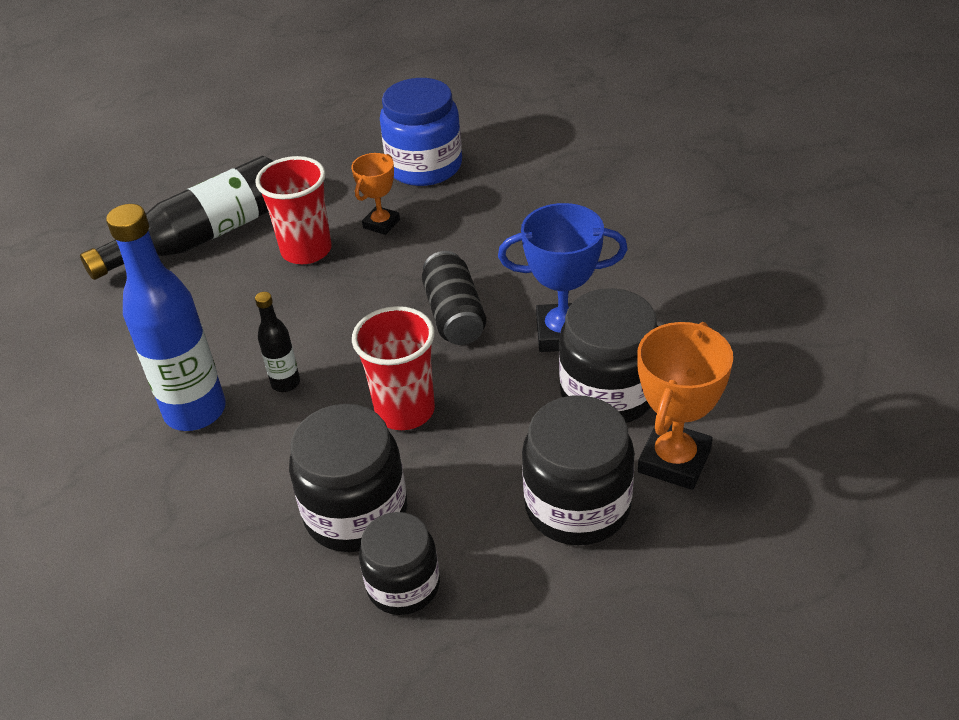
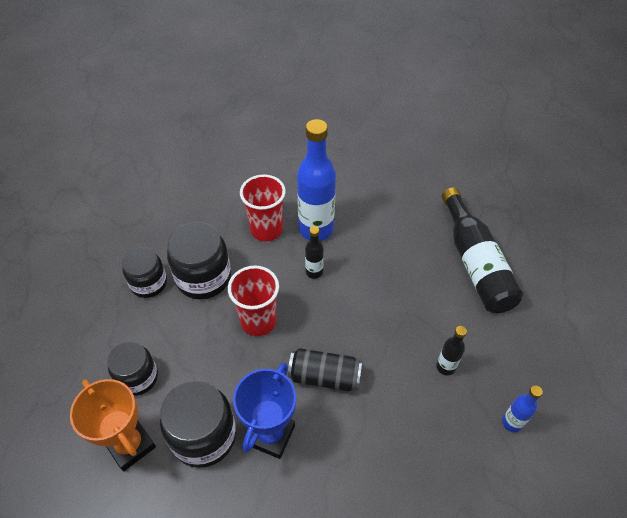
camera: 110 degrees right, 10 degrees up
red cup [255,156,332,264] -> red cup moved to [240,175,286,241]
orange trophy [351,153,400,235] -> black bottle [436,326,467,375]
blue jar [380,78,462,186] -> blue bottle [502,385,543,432]
black jar [522,396,635,545] -> black jar [107,341,158,396], size x0.66

